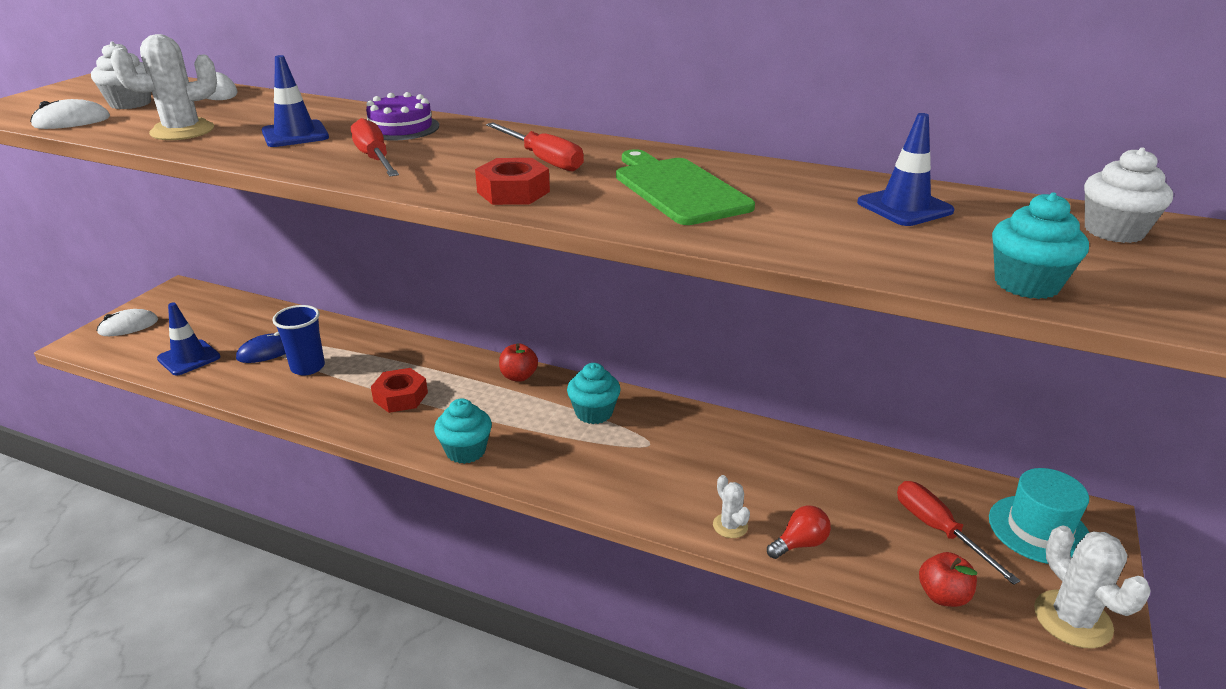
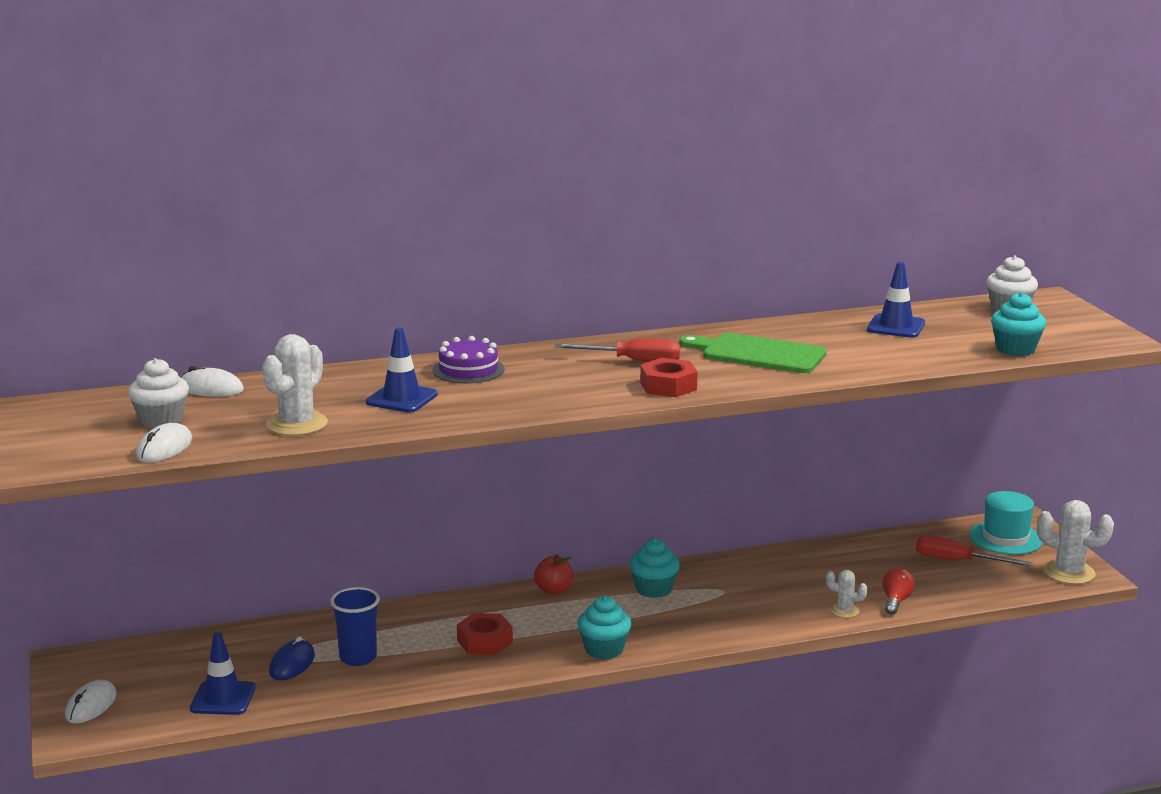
camera: 40 degrees left, 10 degrees down
red screwdriver [351,118,399,177] -> none
red apple [919,552,977,607] -> none

